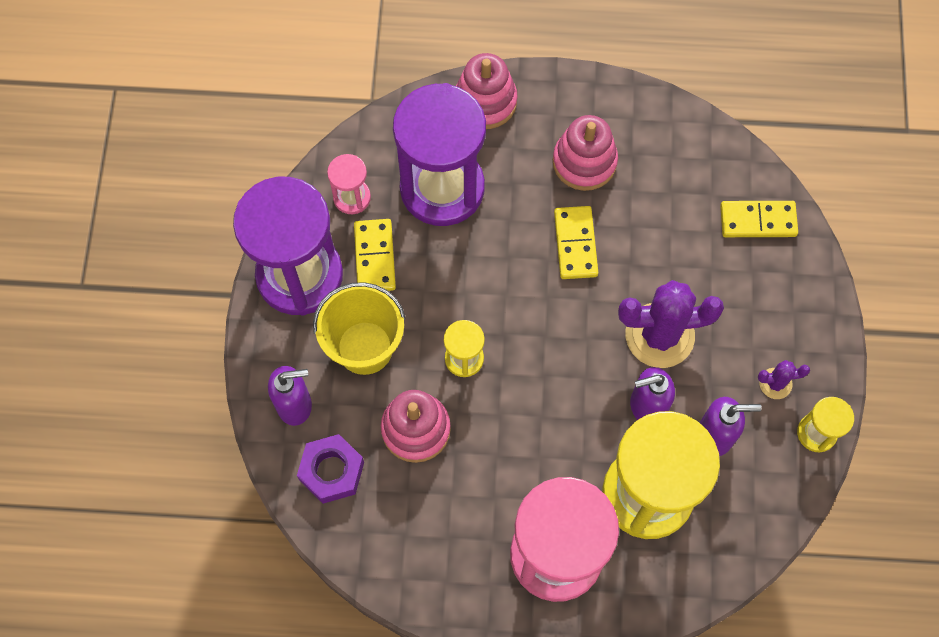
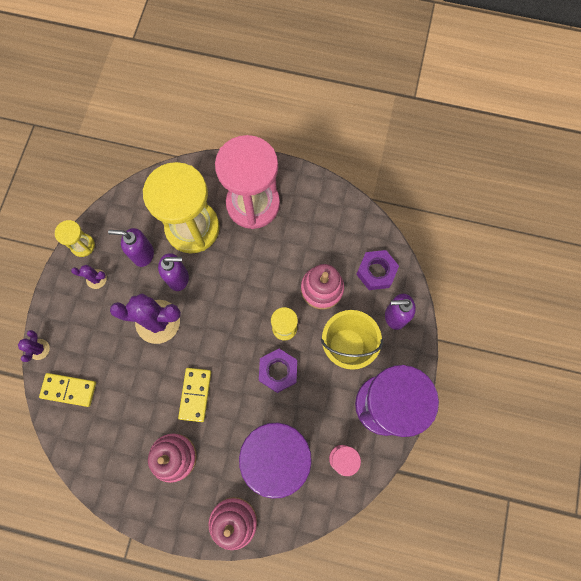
camera: 170 degrees left, 5 degrees up
yellow domino [354,219,396,291] -> none
none -> purple cactus [18,330,50,362]
none -> purple nut [259,349,297,393]

